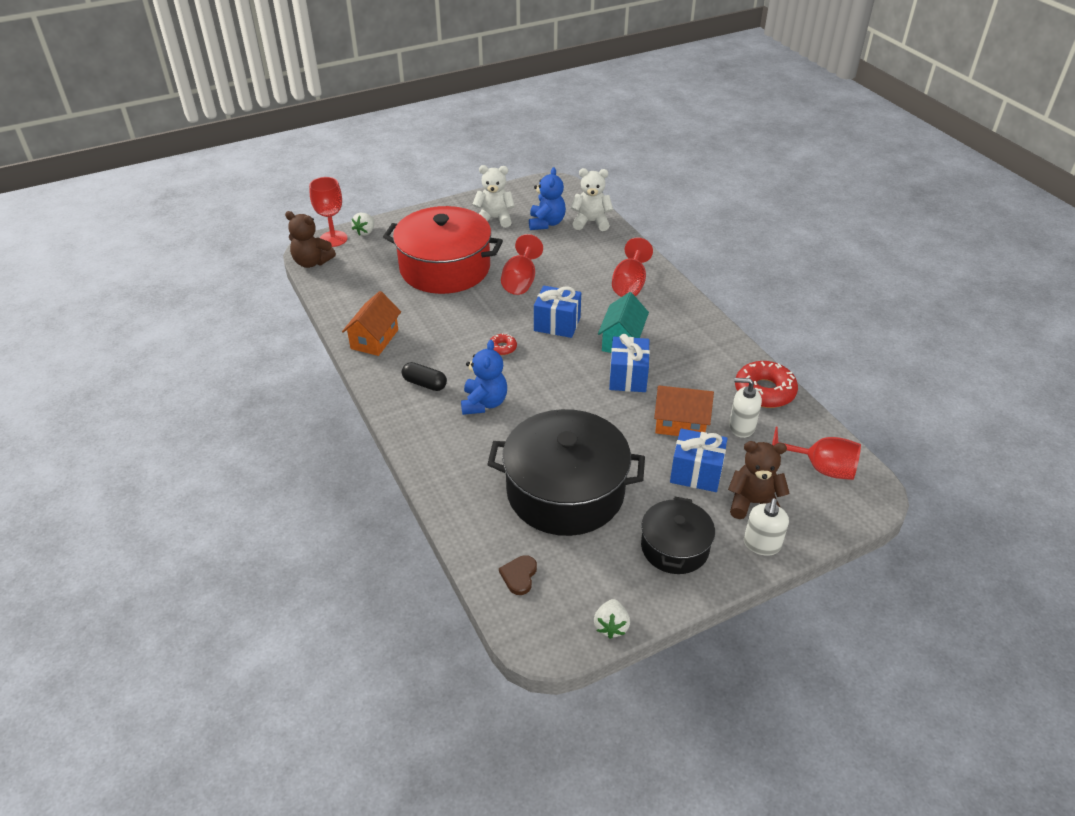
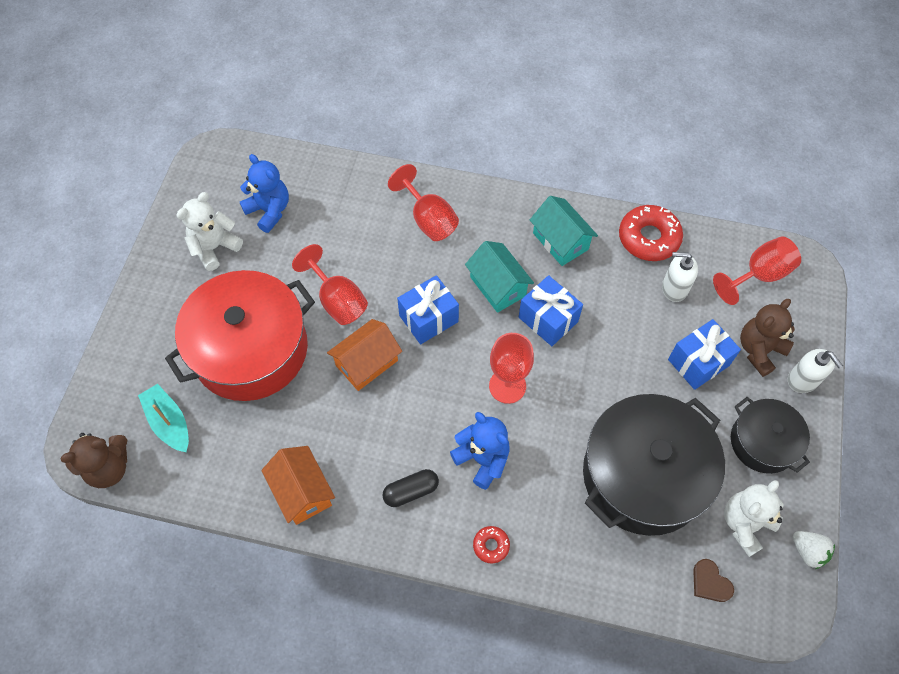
camera: 50 degrees left, 20 degrees up
red goblet [309,177,348,247] -> red goblet moved to [489,333,534,404]
white strawberry [351,213,374,236] -> none
red donut [490,333,517,355] -> red donut moved to [473,526,510,563]
white teddy bear [571,168,613,231] -> white teddy bear moved to [724,480,784,557]
orange house [654,386,714,436] -> orange house moved to [327,319,402,391]
white soap dispenser [729,378,762,438] -> white soap dispenser turned 45 degrees clockwise [662,252,698,302]
none -> turquoise boat [138,384,189,452]
none -> turquoise house [530,196,598,266]

